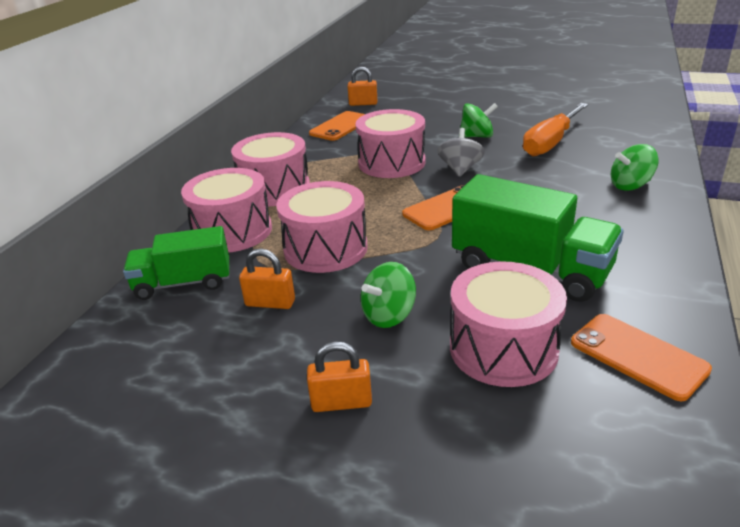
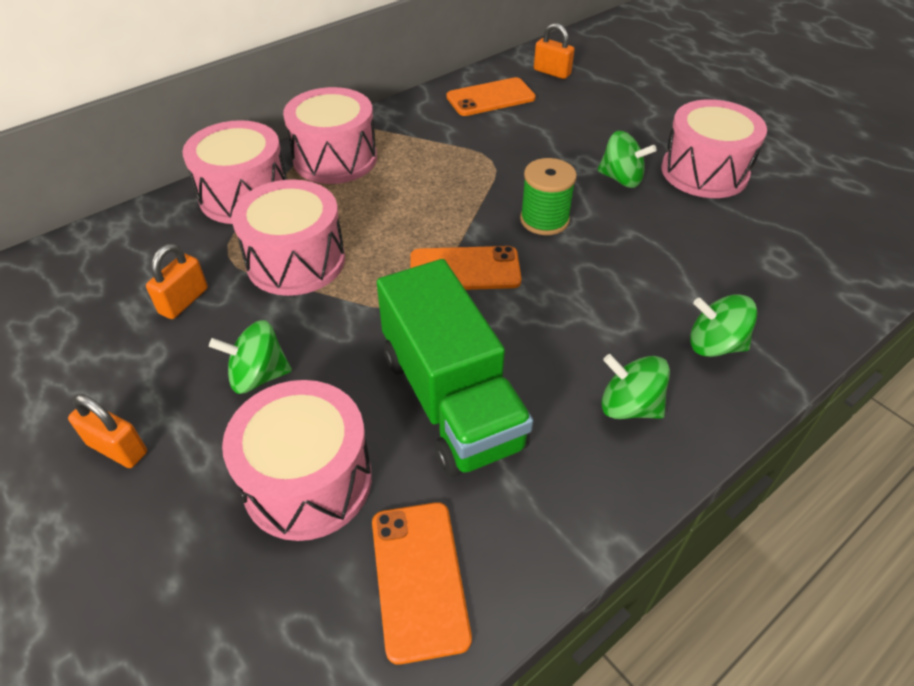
camera: 30 degrees right, 15 degrees up
green truck [123,226,229,300] -> none
orange padlock [239,249,295,309] -> orange padlock turned 75 degrees clockwise [146,244,208,319]
pink drum [355,109,426,178] -> pink drum moved to [662,99,767,198]
grey spinning top [438,128,485,177] -> green spool [520,158,577,235]
orange screwdriver [523,103,588,157] -> none
none -> green spinning top [601,354,670,419]

